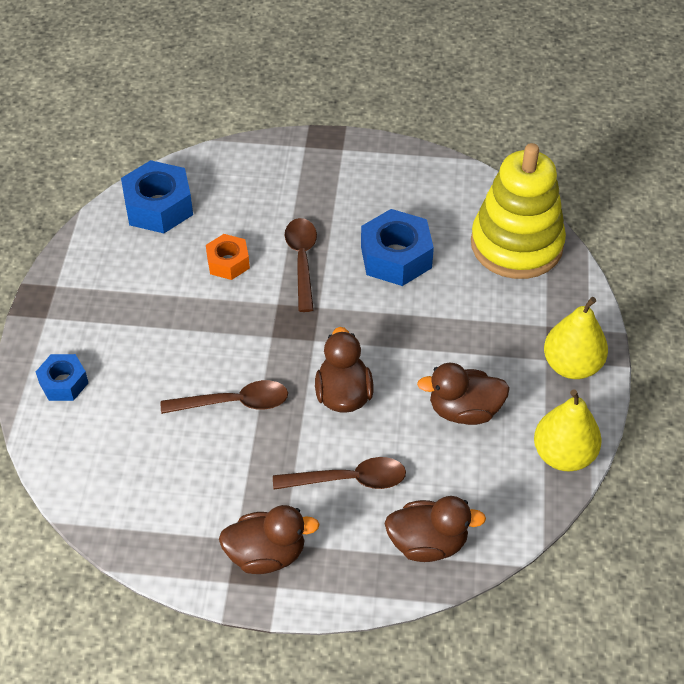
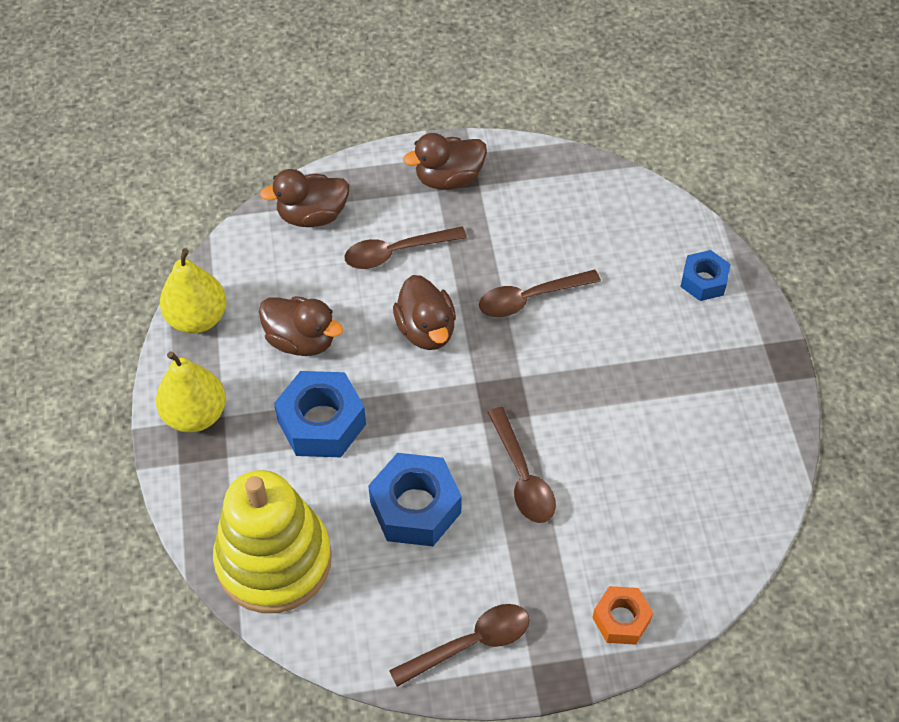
camera: 165 degrees right, 5 degrees up
blue nut [121,160,193,233] -> blue nut moved to [274,371,366,457]
orange nut [206,234,250,280] -> orange nut moved to [592,586,653,645]
brown duck [417,363,510,425] -> brown duck turned 45 degrees clockwise [259,296,343,356]
none -> brown spoon [389,604,530,687]

